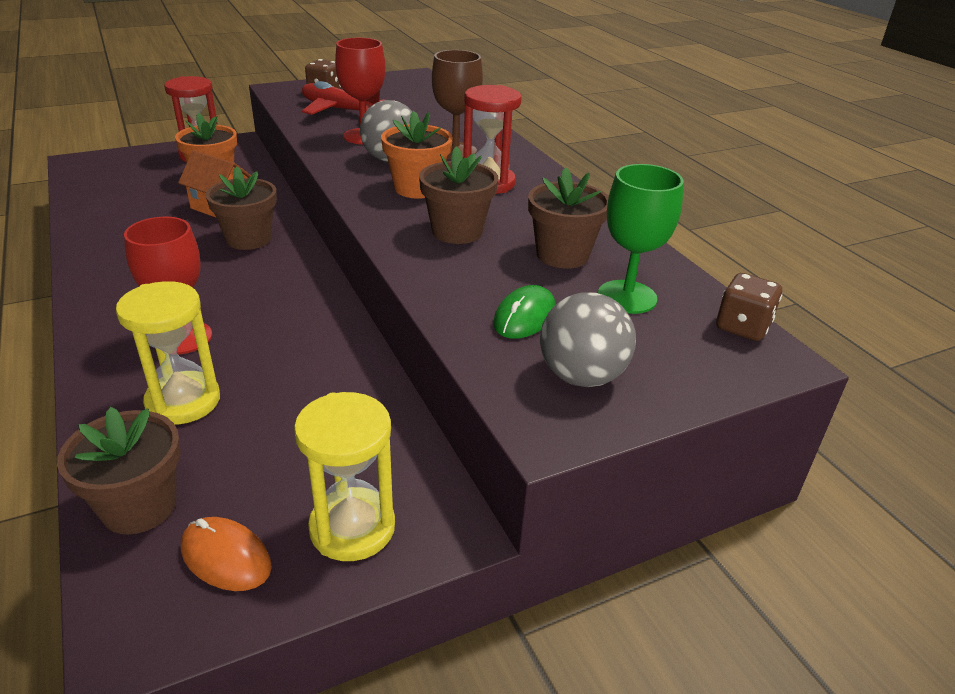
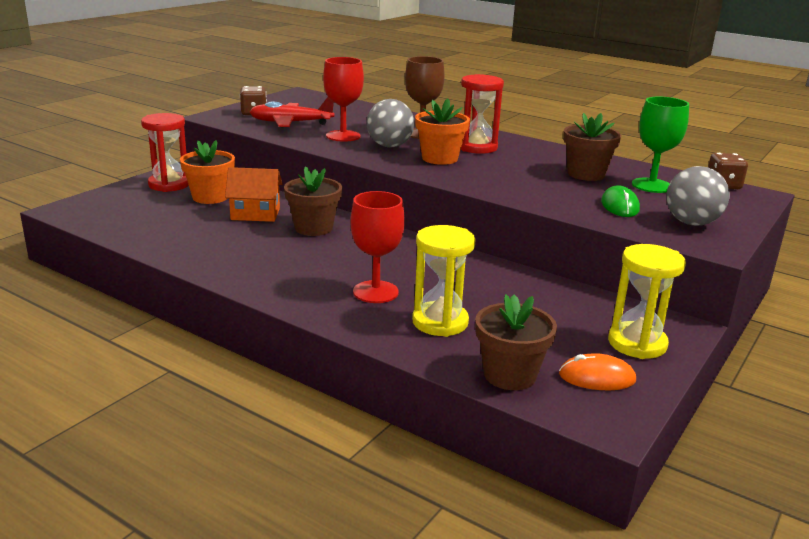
camera: 30 degrees left, 10 degrees down
brown flower pot [419,146,498,244] -> none

